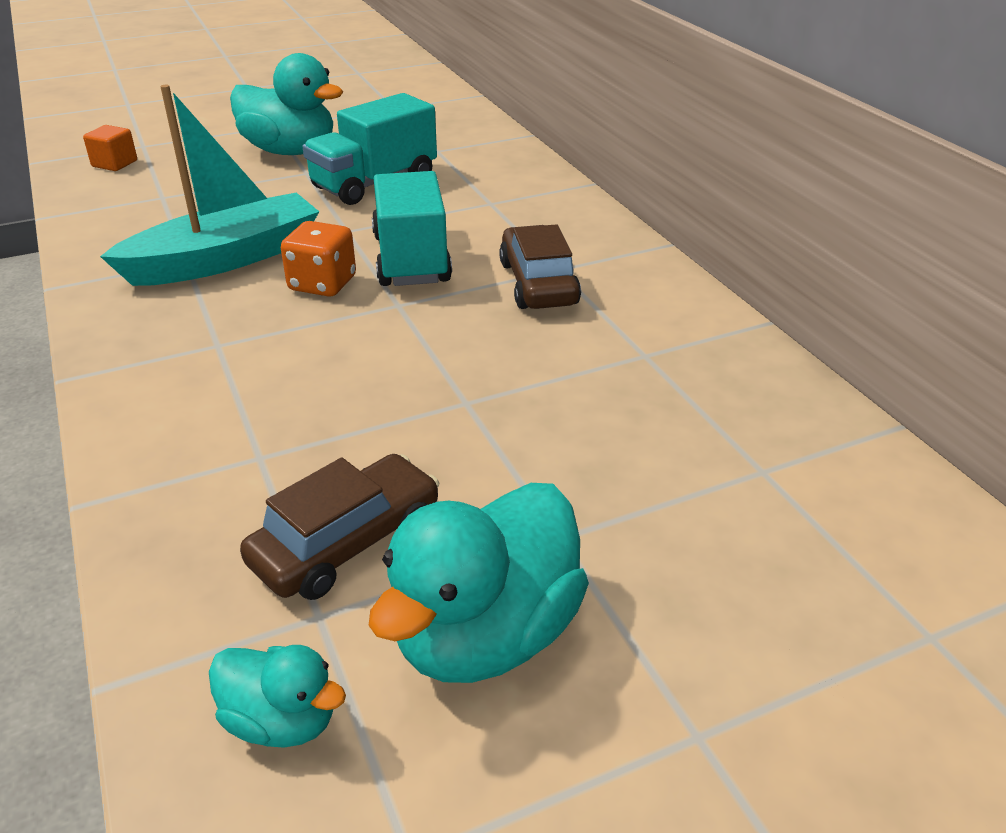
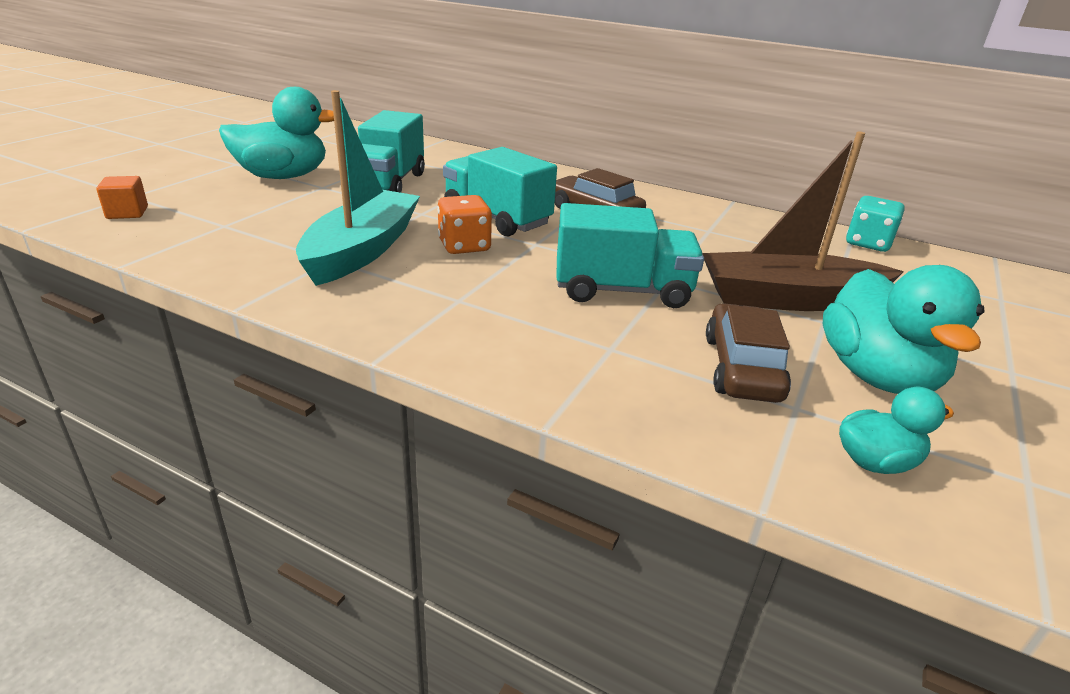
camera: 40 degrees left, 5 degrees down
none -> turquoise truck [556,203,704,308]
none -> brown boat [702,132,904,311]
none -> turquoise dice [846,196,905,252]

